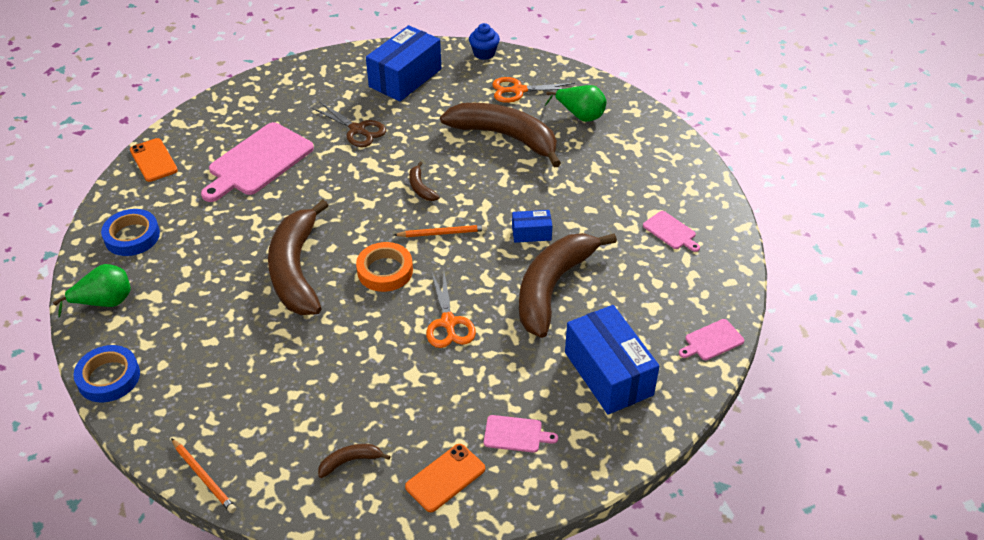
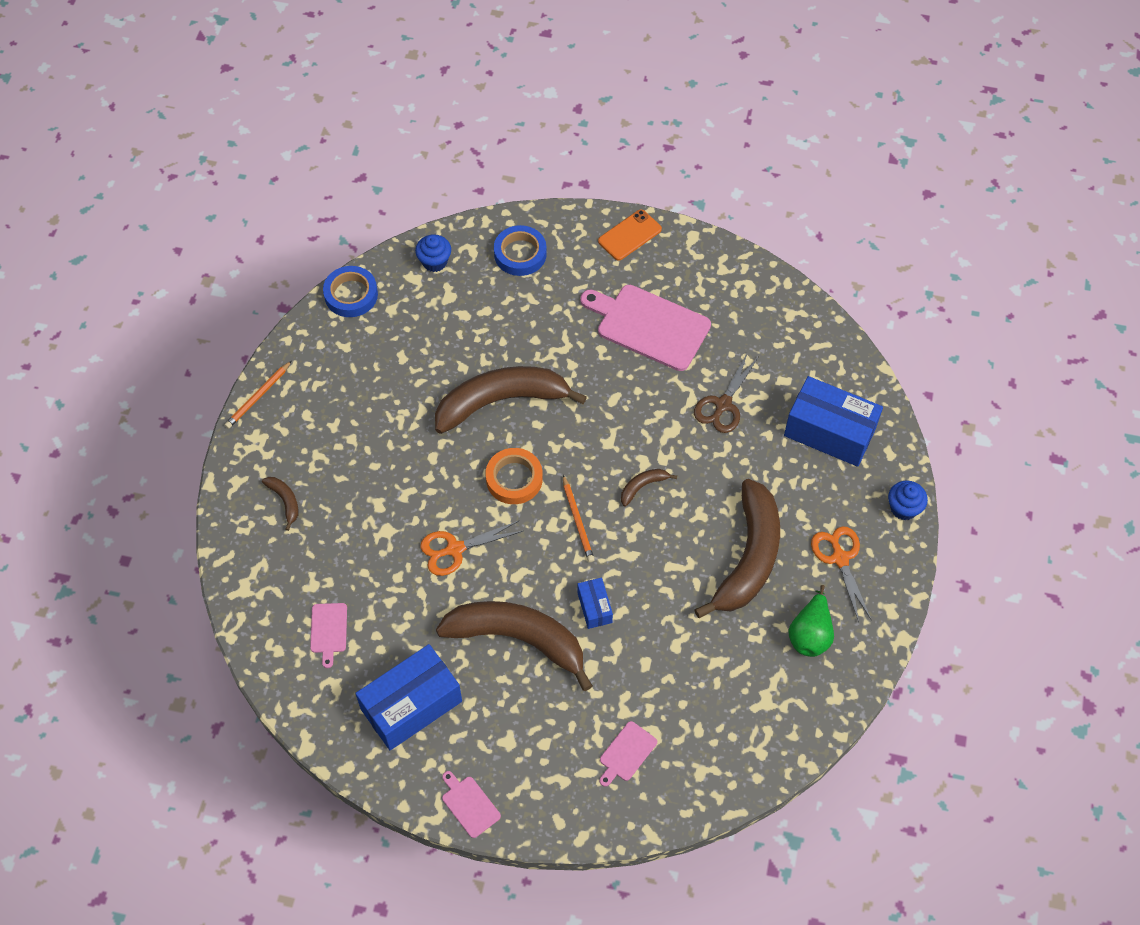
camera: 80 degrees right, 15 degrees up
green pear [53,264,131,317] -> blue cupcake [415,234,451,272]
orange phone [405,444,485,512] -> none

